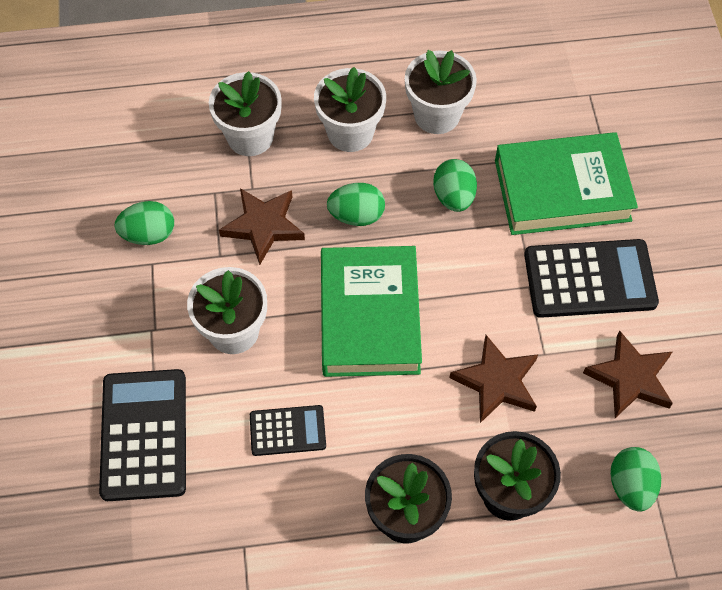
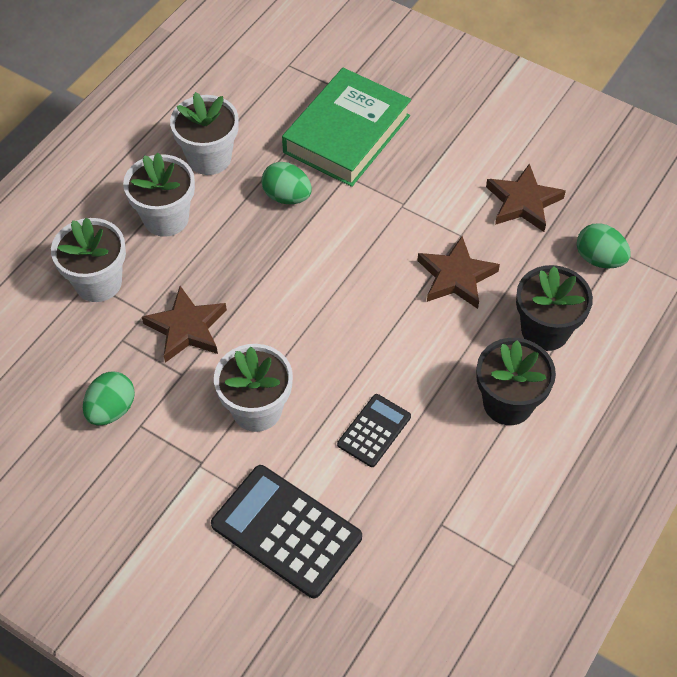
camera: 50 degrees left, 5 degrees down
green book [321,246,422,377] -> none
green egg [327,183,385,226] -> none
black calculator [524,239,659,318] -> none

